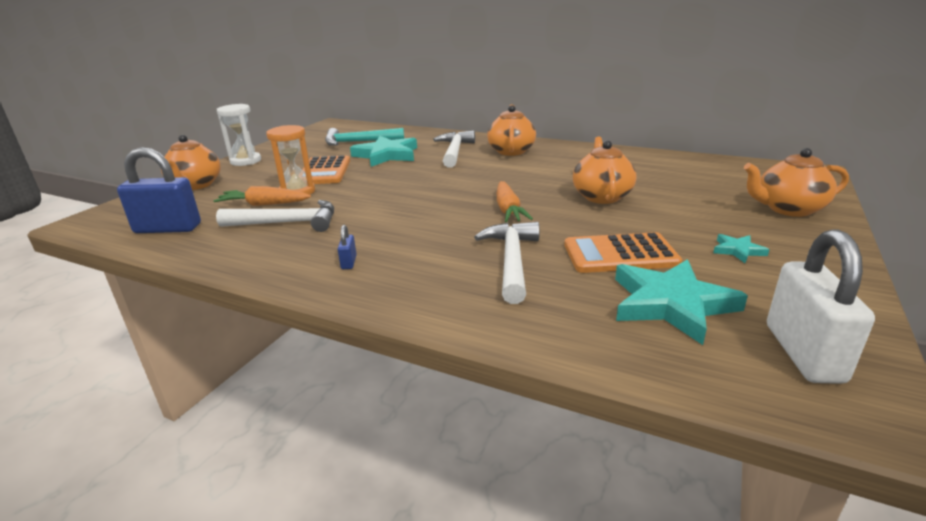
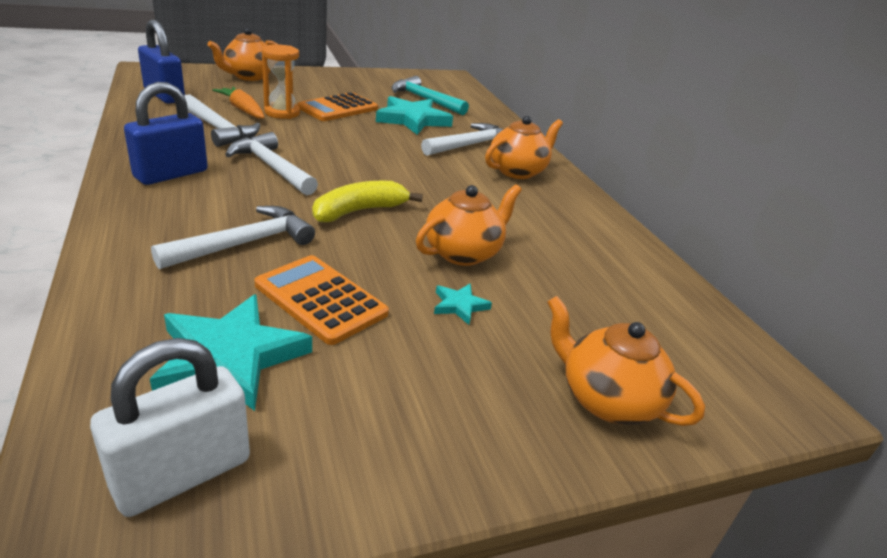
camera: 40 degrees right, 5 degrees up
white hourglass [217,104,261,166] -> none
blue padlock [338,225,357,269] -> blue padlock [124,82,208,185], size x2.38
orange carrot [497,181,533,222] -> yellow banana [312,181,423,222]
turquoise star [713,234,769,263] -> turquoise star moved to [434,284,492,325]
none -> white hammer [225,132,318,195]

